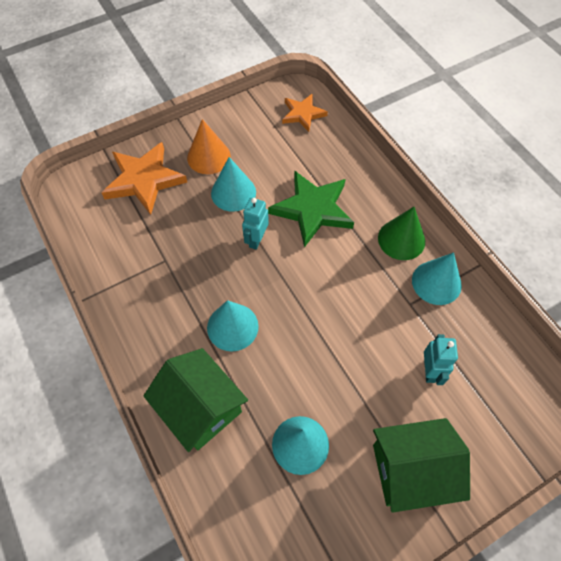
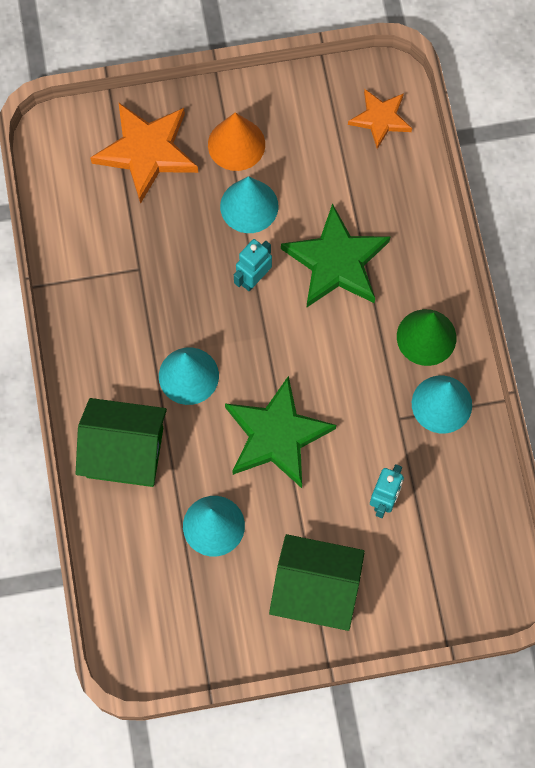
camera: 20 degrees right, 10 degrees up
green house [143,348,248,452] -> green house turned 60 degrees counterclockwise [75,398,167,487]
none -> green star [225,376,336,488]

